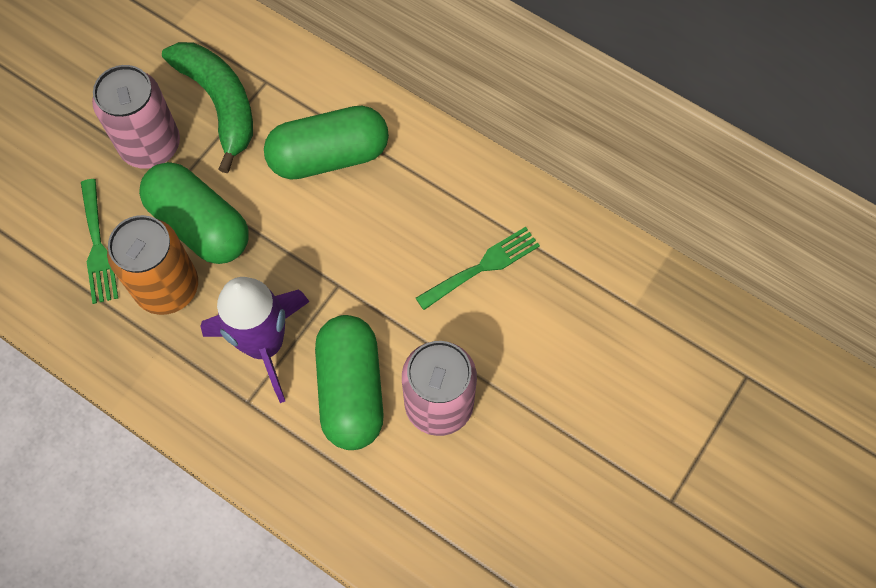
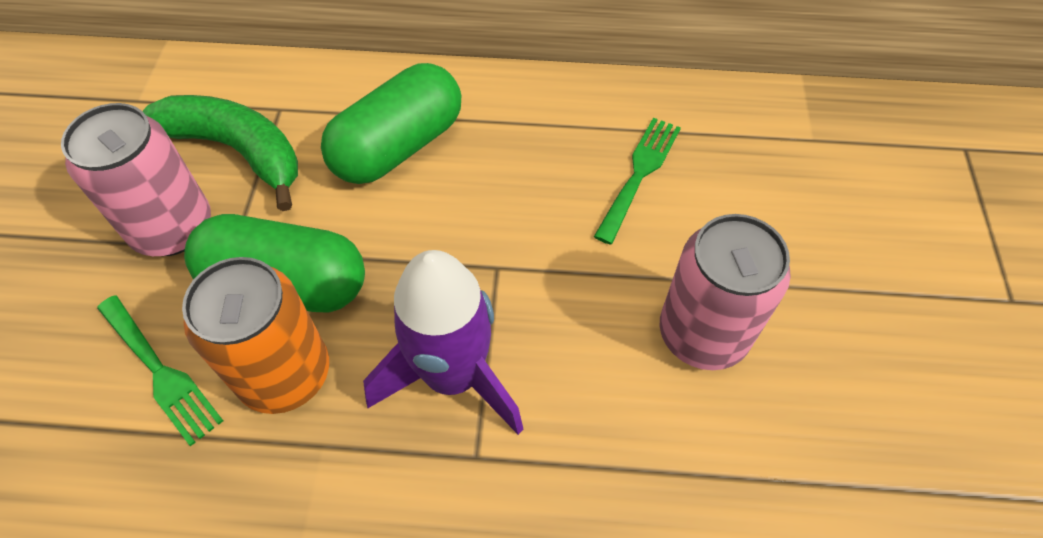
camera: 30 degrees left, 10 degrees down
green capsule [315,315,384,450] -> none

